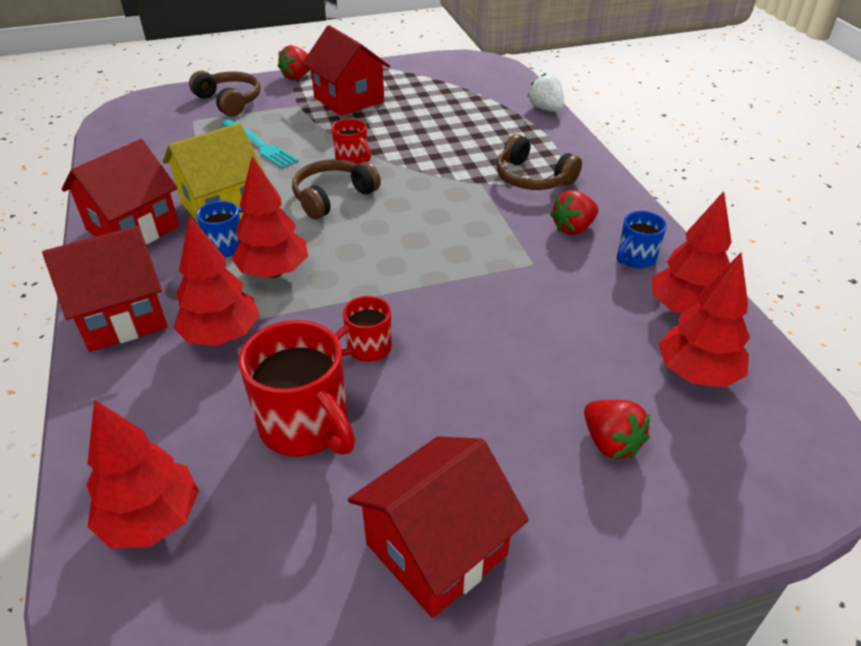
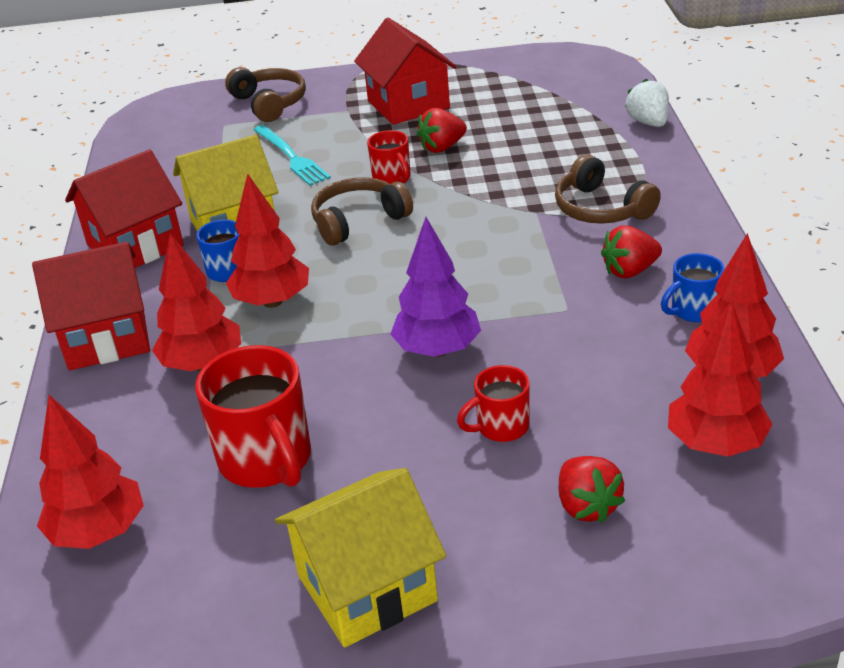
camera: 15 degrees right, 5 degrees down
red strawberry [278,45,310,80] -> red strawberry moved to [417,108,467,153]
red mug [335,296,392,362] -> red mug moved to [457,365,530,442]
red house [348,436,529,618] -> yellow house [275,468,446,648]
none -> purple tree [391,217,481,357]

